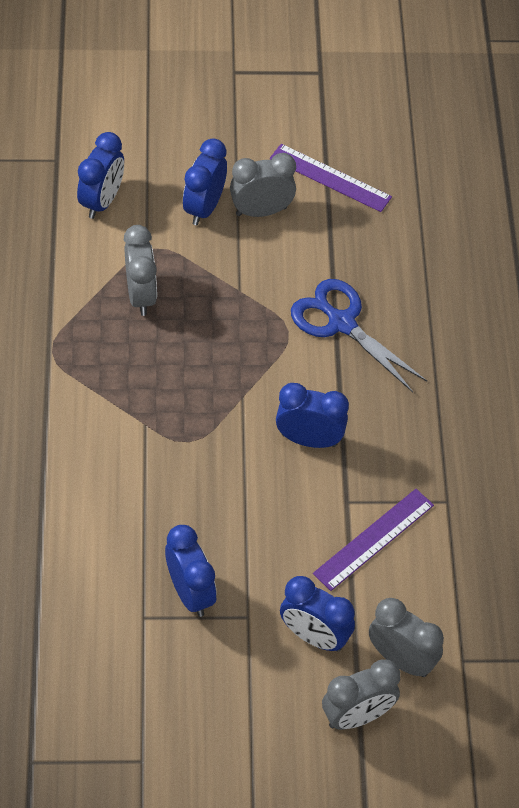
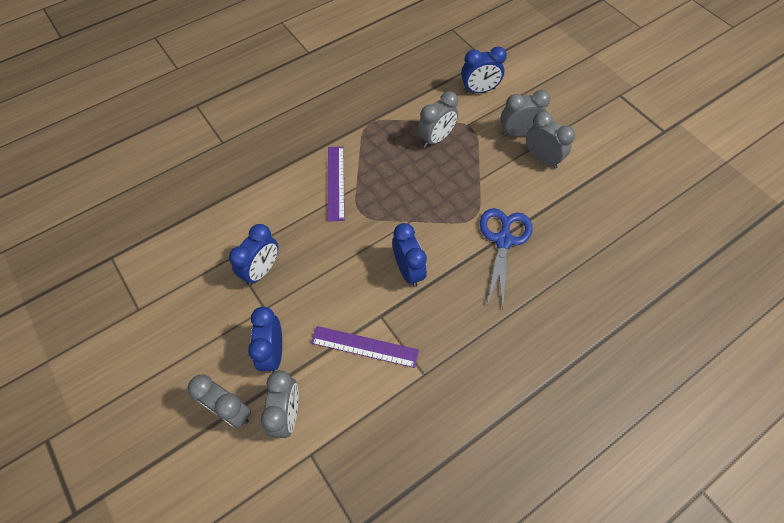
camera: 60 degrees right, 5 degrees up
blue clock [183,138,227,225] -> grey clock [501,90,550,137]
purple ruler [270,144,392,212] -> purple ruler moved to [328,146,345,222]

